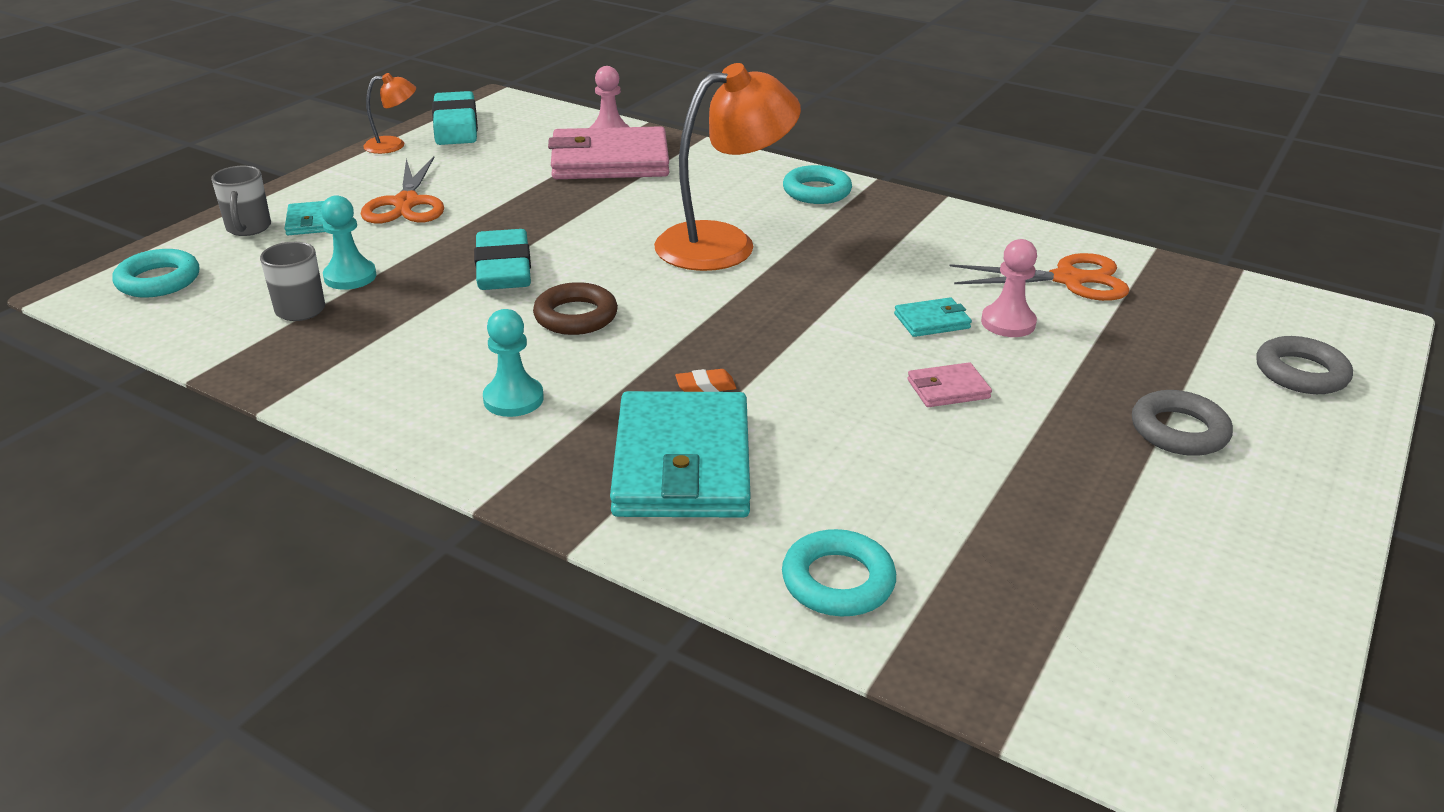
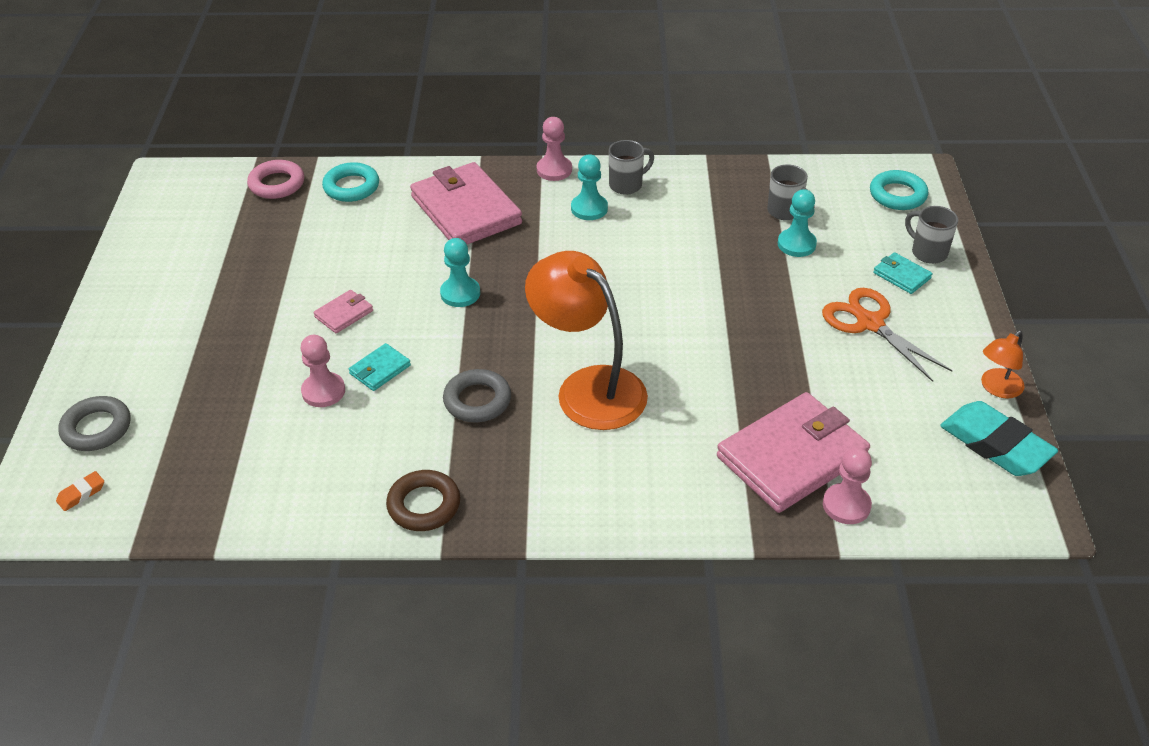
camera: 150 degrees right, 10 degrees up
turquoise eraser [474,229,531,290] -> none
brown ring [533,282,618,335] -> brown ring moved to [386,470,461,531]
turquoise wallet [610,391,751,517] -> pink wallet [410,162,522,244]
orange lamp [654,63,801,271] -> orange lamp turned 105 degrees clockwise [525,251,648,430]
orange eraser [675,369,736,392] -> orange eraser moved to [56,471,104,511]
turquoise ring [783,165,852,204] -> none
orange scissors [950,253,1130,301] -> none
grey ring [1132,390,1233,456] -> grey ring moved to [443,369,511,422]
none -> pink ring [247,160,304,199]
none -> turquoise pawn [440,238,480,307]
none -> pink pawn [537,117,572,181]
none -> grey mug [609,140,654,195]

